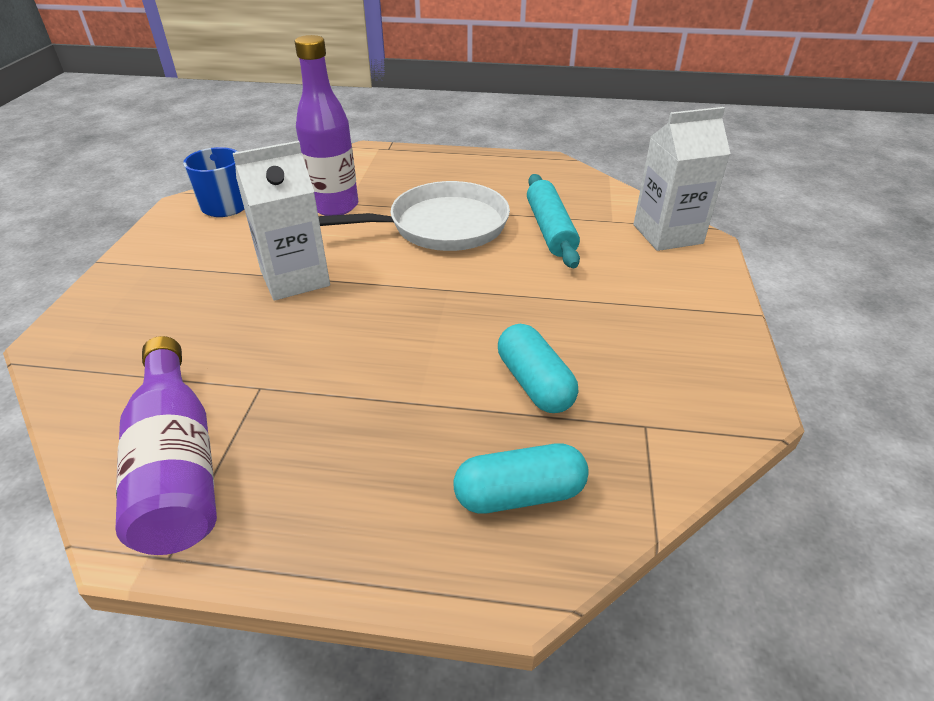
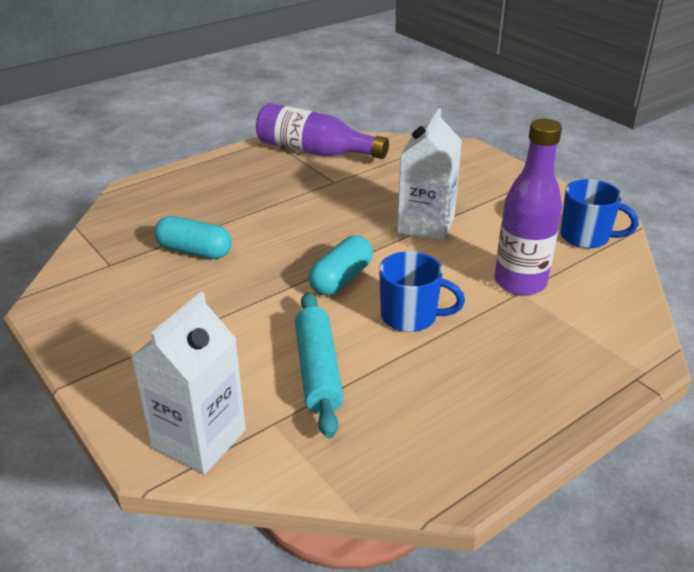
camera: 135 degrees right, 5 degrees down
white pan [318,181,510,251] -> blue mug [379,251,465,332]
turquoise capsule [453,444,589,514] -> turquoise capsule moved to [308,235,373,295]
turquoise rolling pin [527,174,580,268] -> turquoise rolling pin turned 45 degrees clockwise [295,292,344,438]

